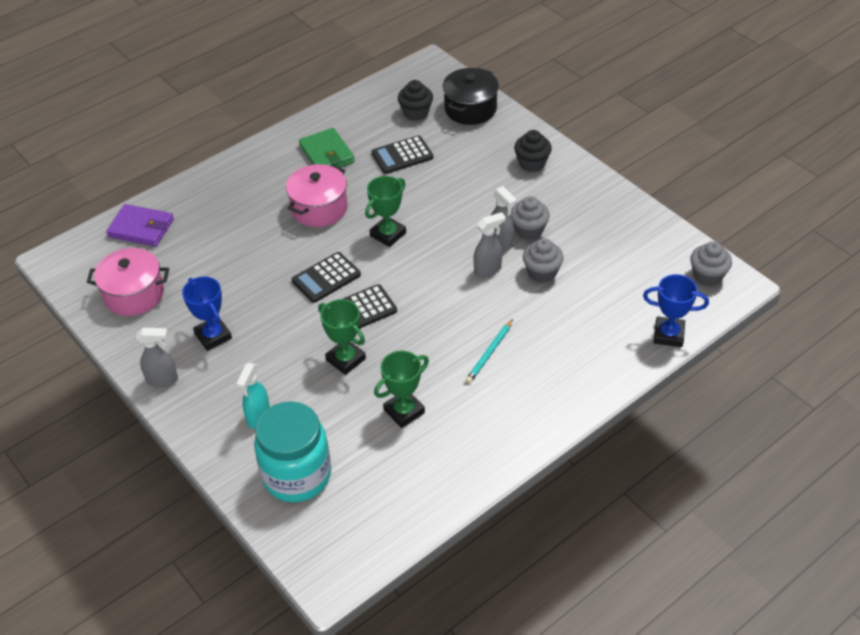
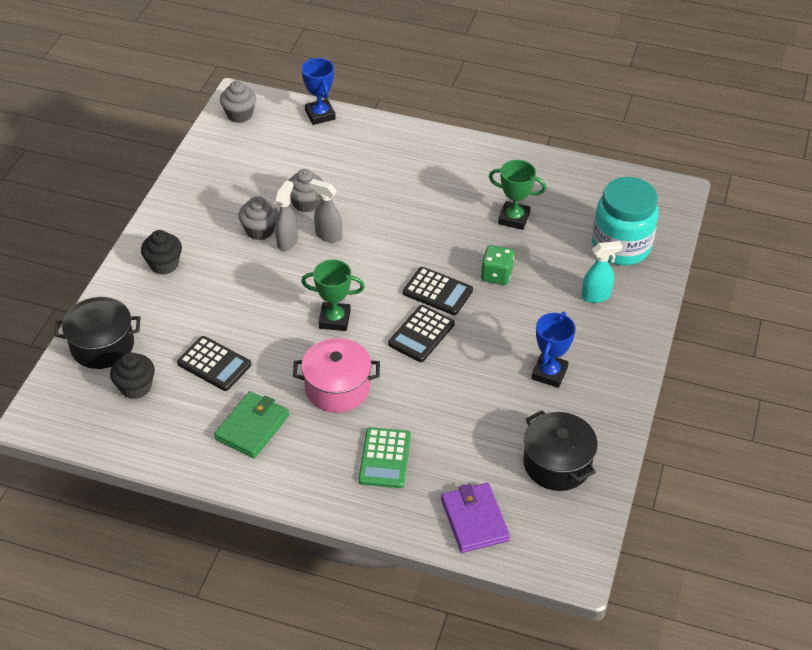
camera: 125 degrees left, 0 degrees up
pink pot [87,248,169,316] -> black pot [523,410,598,491]
grey spray bottle [136,328,178,388] -> none
black calculator [292,252,361,303] -> black calculator turned 105 degrees clockwise [388,305,455,362]
green trophy [318,299,366,375] -> green dice [481,245,514,285]
turquoise pencil [466,319,513,383] -> none
none -> green calculator [358,427,411,488]

